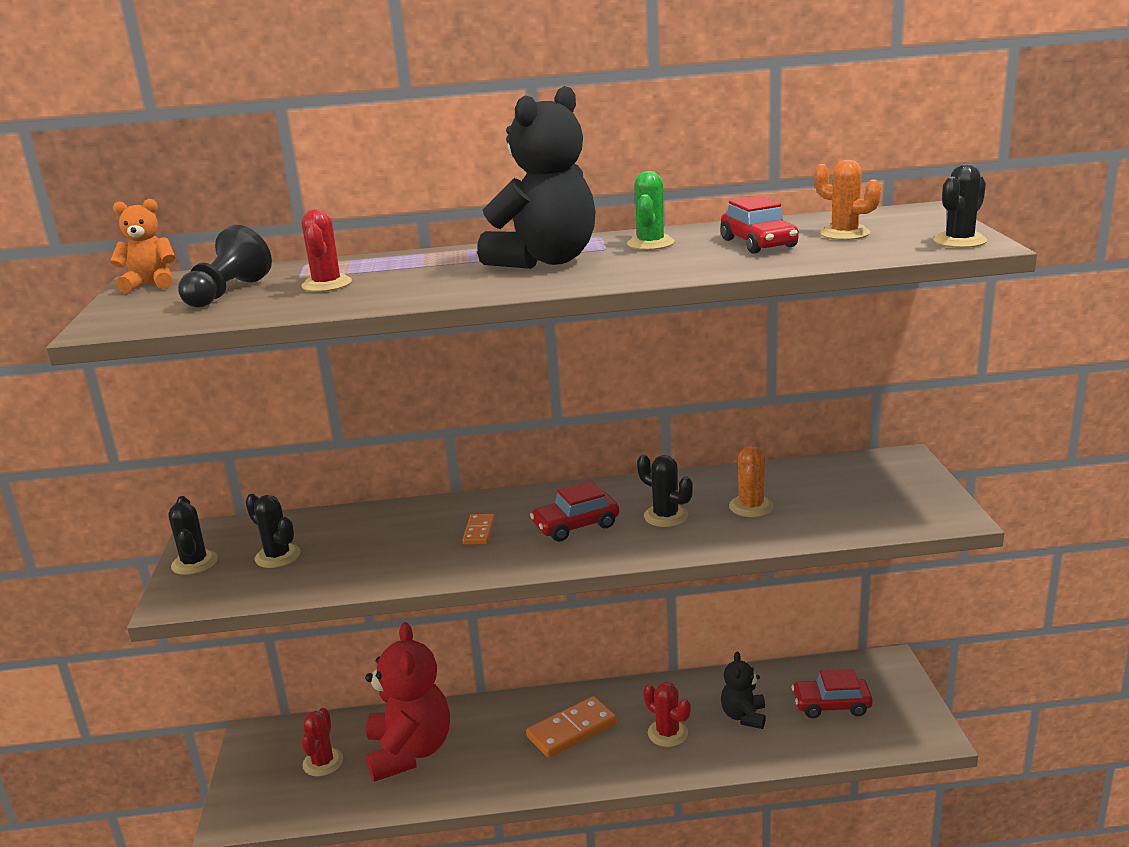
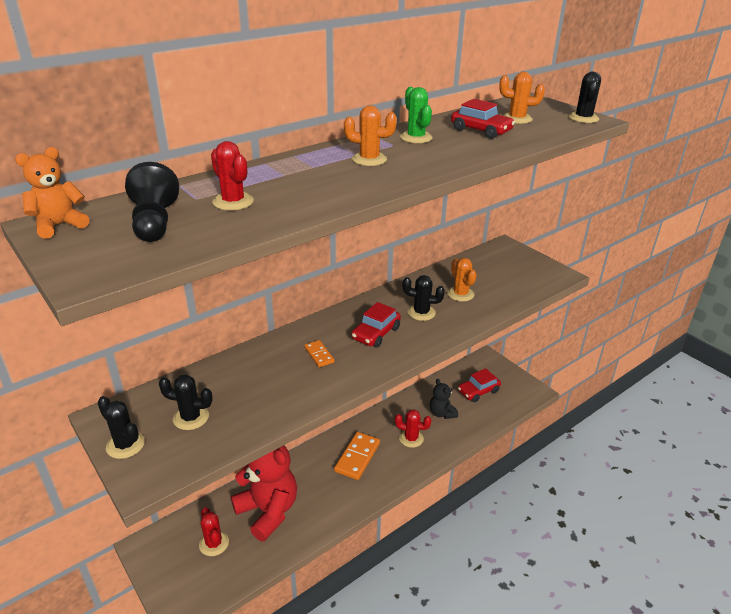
camera: 35 degrees left, 10 degrees up
black teddy bear [477,86,596,269] -> orange cactus [344,105,397,166]

